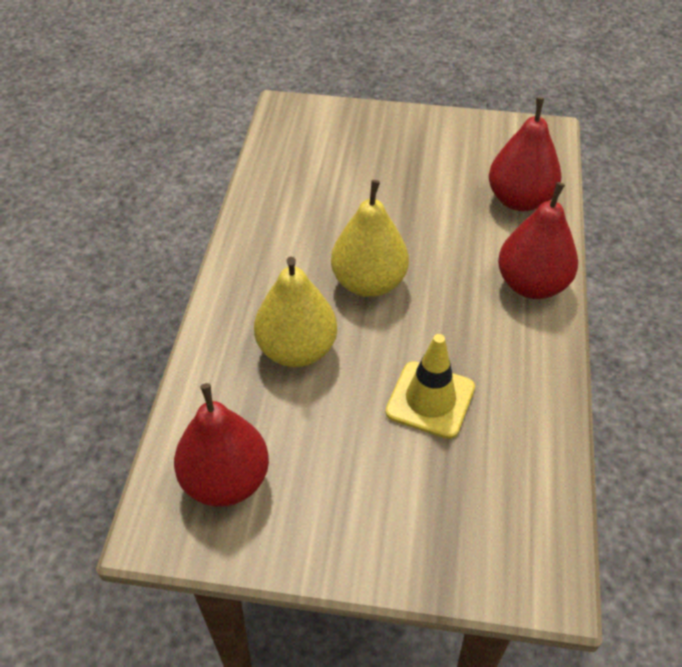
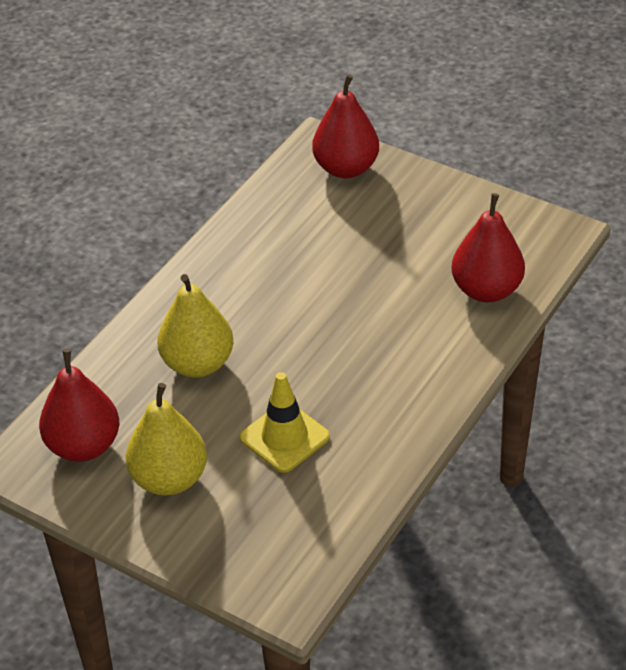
camera: 25 degrees right, 5 degrees down
yellow pear [331,180,409,297] -> yellow pear moved to [126,383,207,496]
red pear [498,182,578,299] -> red pear moved to [312,74,379,178]

